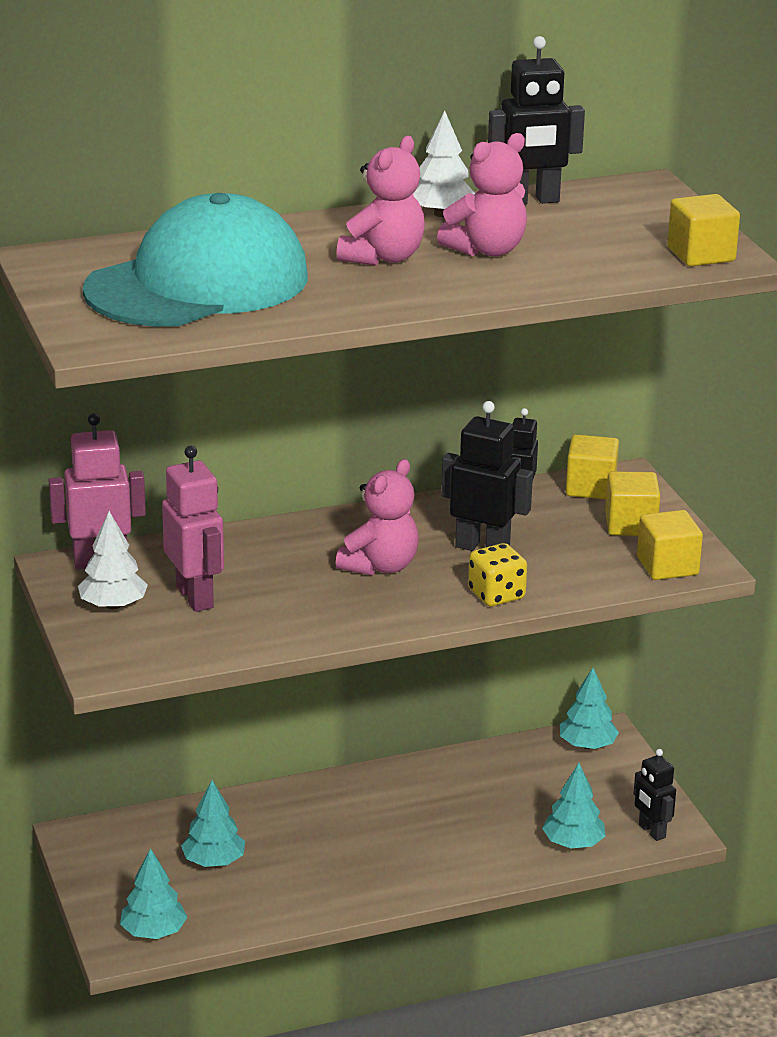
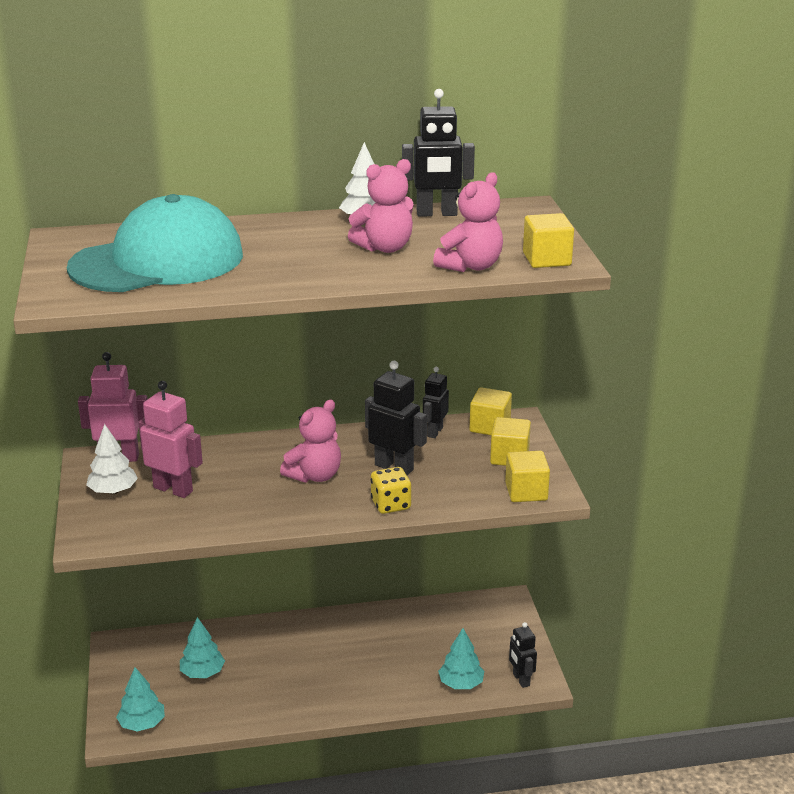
camera: 10 degrees right, 0 degrees up
pink robot [162,446,224,612] -> pink robot turned 45 degrees counterclockwise [138,381,203,498]
pink teddy bear [336,136,425,266] -> pink teddy bear moved to [433,172,503,272]
turquoise tree [560,668,619,749] -> none

